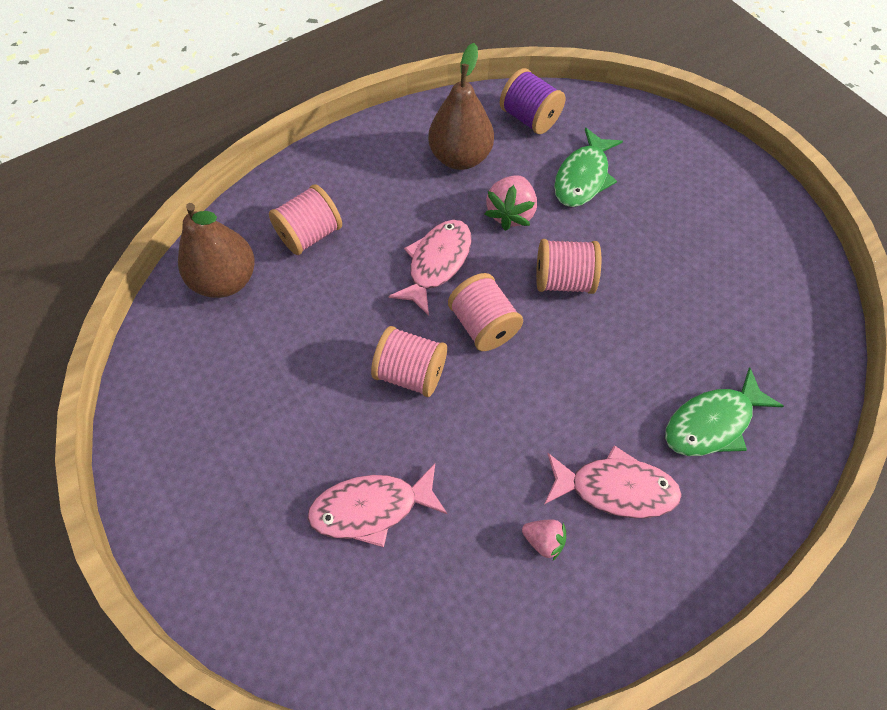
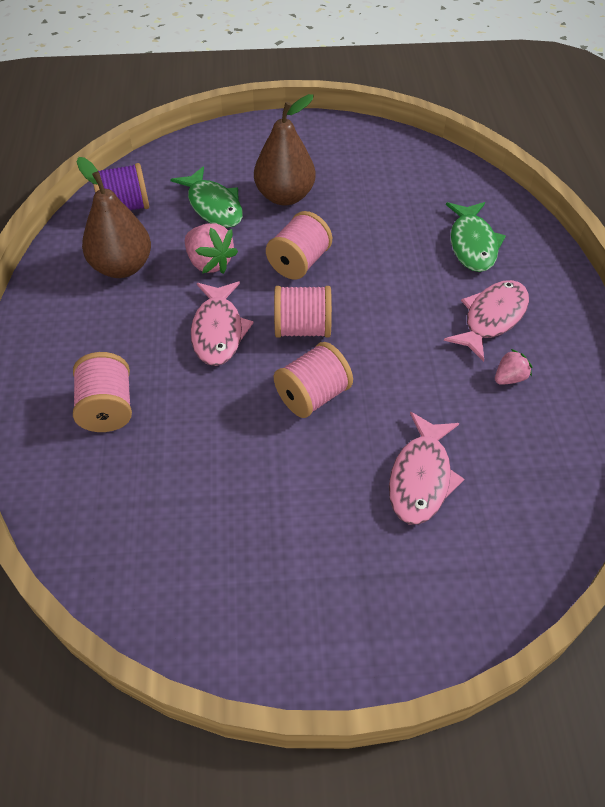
camera: 60 degrees left, 10 degrees down
brown pear [178,203,254,298] -> brown pear moved to [254,94,316,206]
pink fish [388,220,471,316] -> pink fish turned 150 degrees counterclockwise [191,282,254,366]

